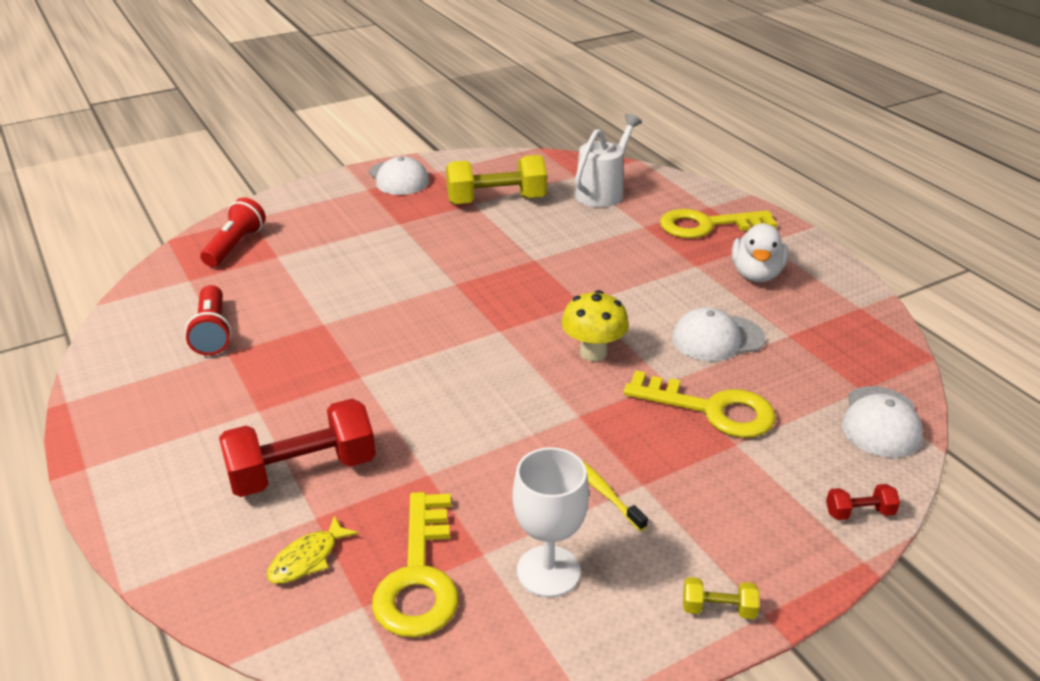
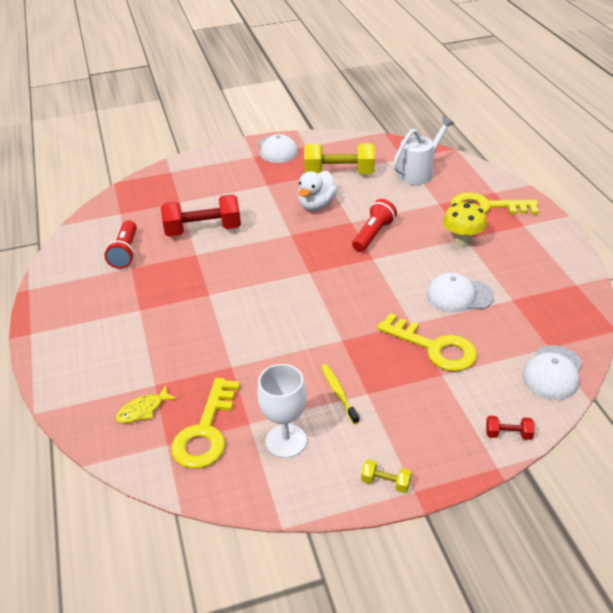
camera: 15 degrees right, 5 degrees up
red flashlight [200,197,266,267] -> red flashlight moved to [352,199,397,252]
red dumbbell [219,399,376,497] -> red dumbbell moved to [161,194,241,237]
yellow mushroom [562,290,629,361] -> yellow mushroom moved to [443,201,487,247]
white duck [732,223,788,282] -> white duck moved to [298,171,338,211]

